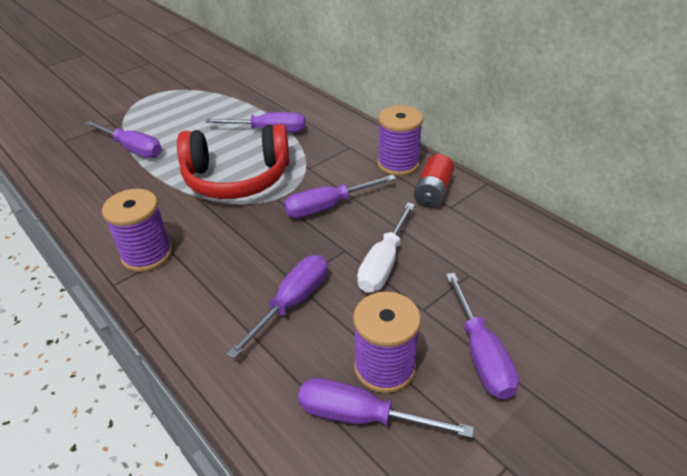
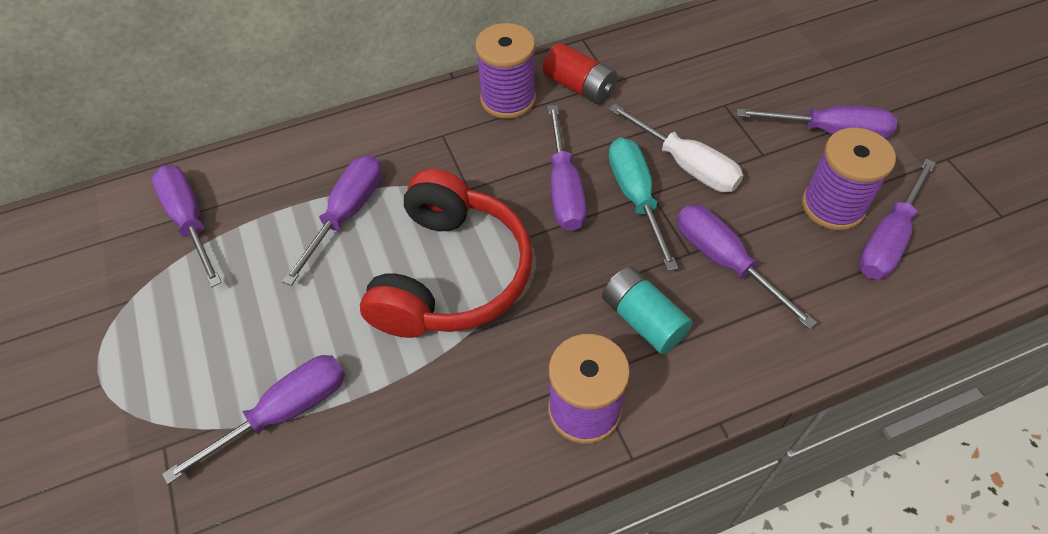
camera: 70 degrees left, 15 degrees up
none -> purple screwdriver [152,165,222,288]
none -> turquoise battery [602,266,693,354]
none -> turquoise screwdriver [609,138,678,271]

